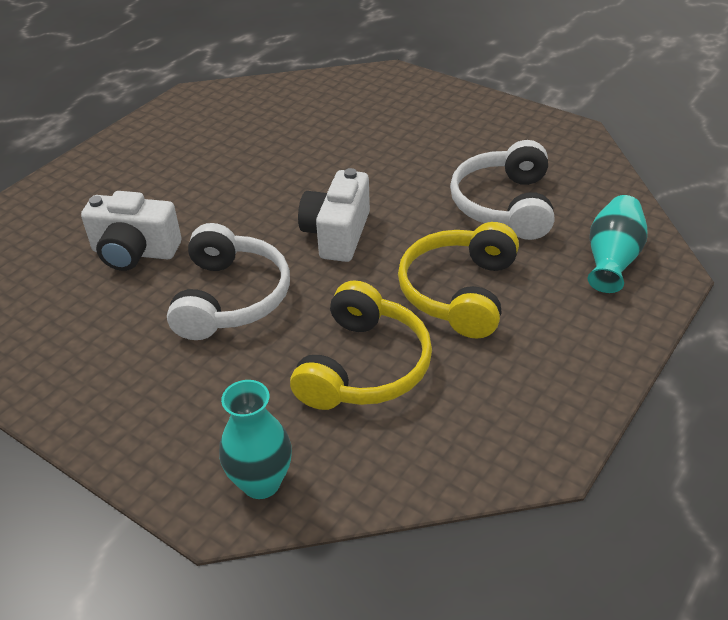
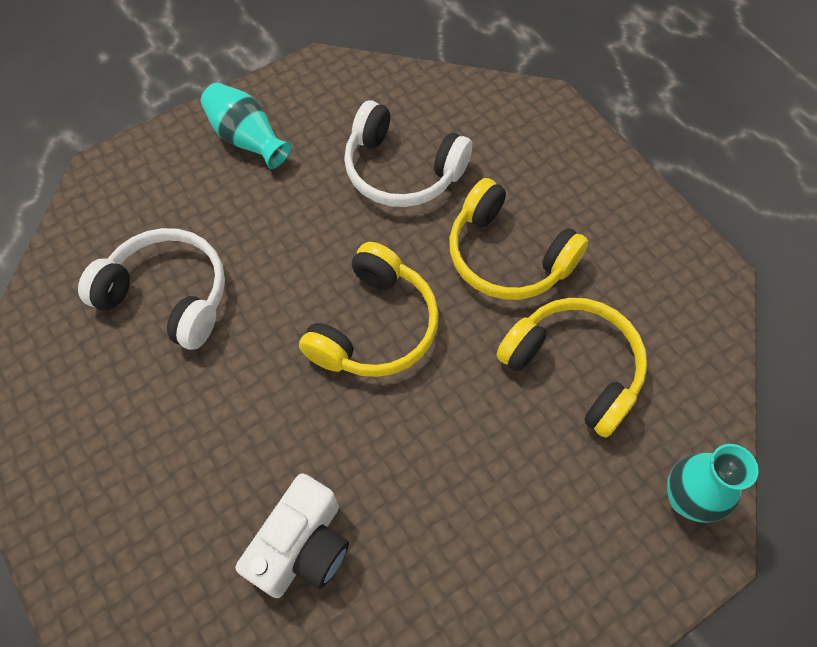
camera: 70 degrees left, 20 degrees up
white headphones [167,223,290,340] -> white headphones moved to [78,228,225,350]
white camera [298,168,370,262] -> yellow headphones [299,242,439,377]
turquoise vase [588,195,647,293] -> turquoise vase moved to [201,83,292,169]

